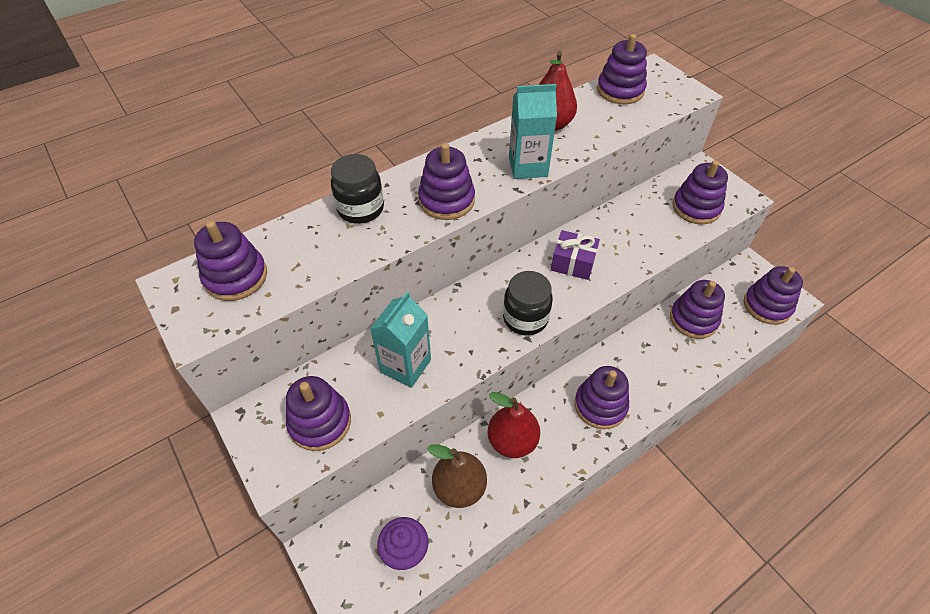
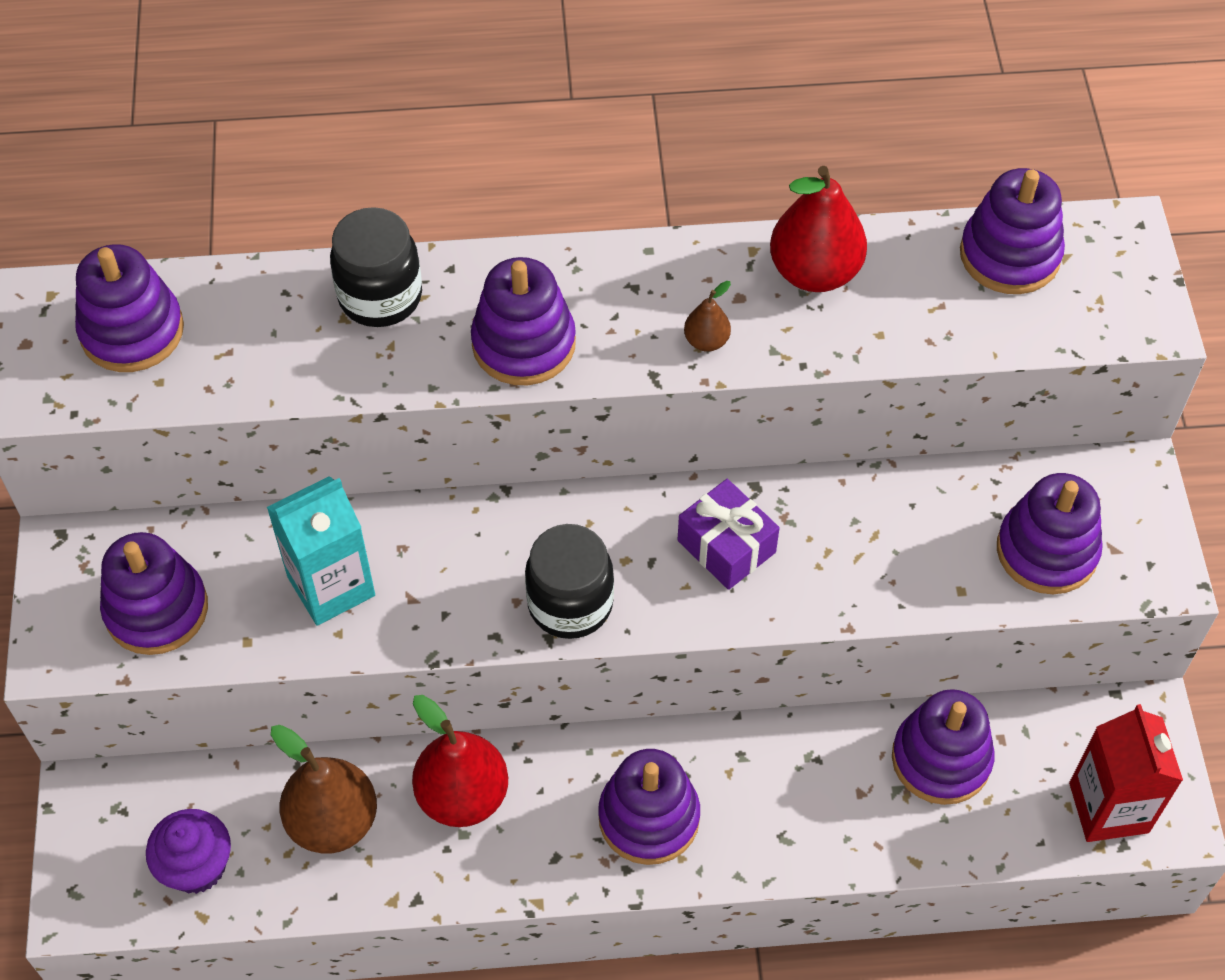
camera: 30 degrees right, 5 degrees up
turquoise carton [509,84,557,179] -> brown pear [684,281,731,352]
purple stacking toy [744,266,803,325] -> red carton [1069,704,1183,842]

